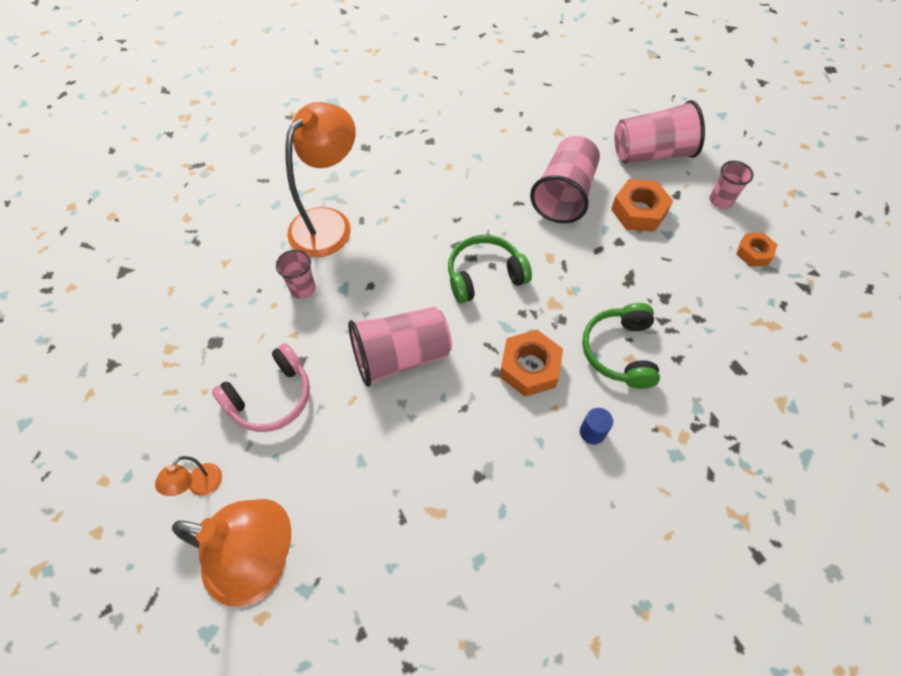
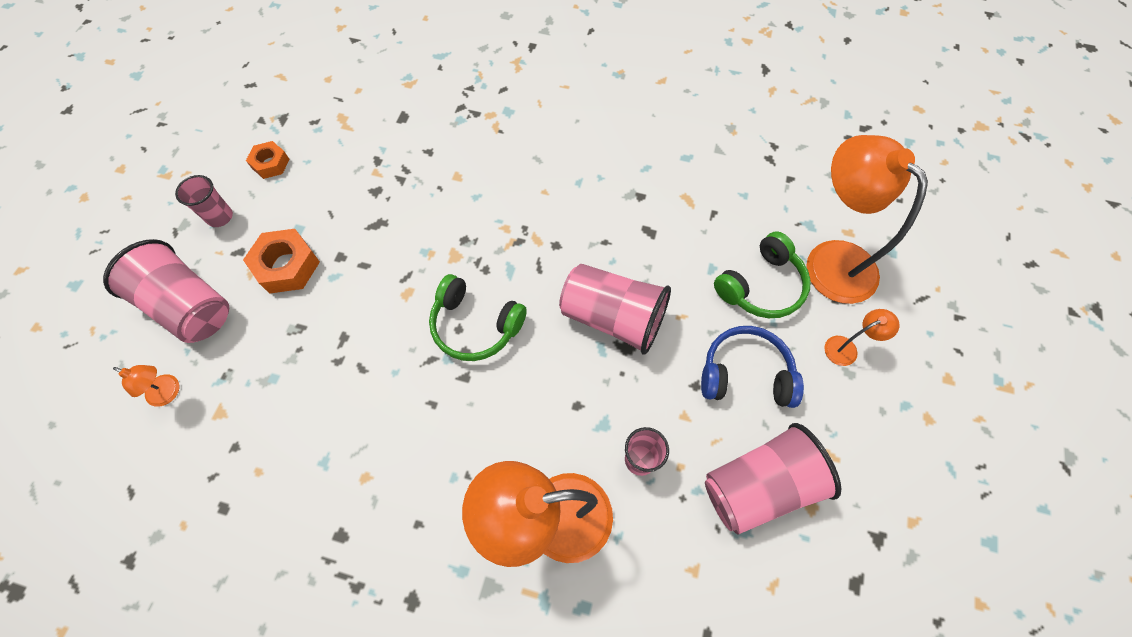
camera: 135 degrees left, 5 degrees up
pink headphones [212,343,310,432] -> blue headphones [701,326,804,408]
orange nut [499,330,563,397] -> none
pink cup [530,136,600,223] -> pink cup moved to [705,423,841,534]
blue cylinder [580,408,613,444] -> none
green headphones [582,303,660,389] -> green headphones moved to [714,231,811,318]
none -> orange lamp [113,365,179,407]

